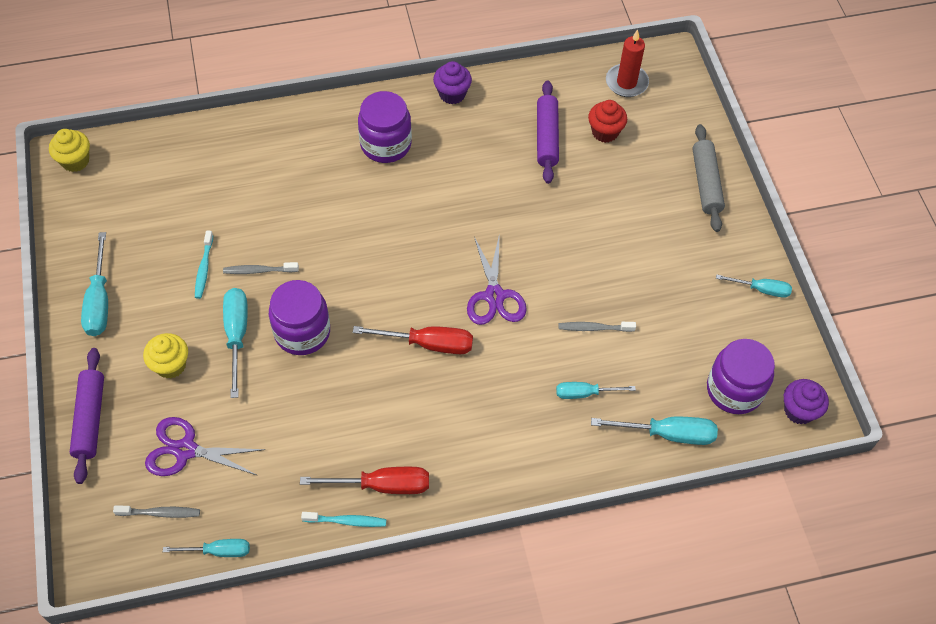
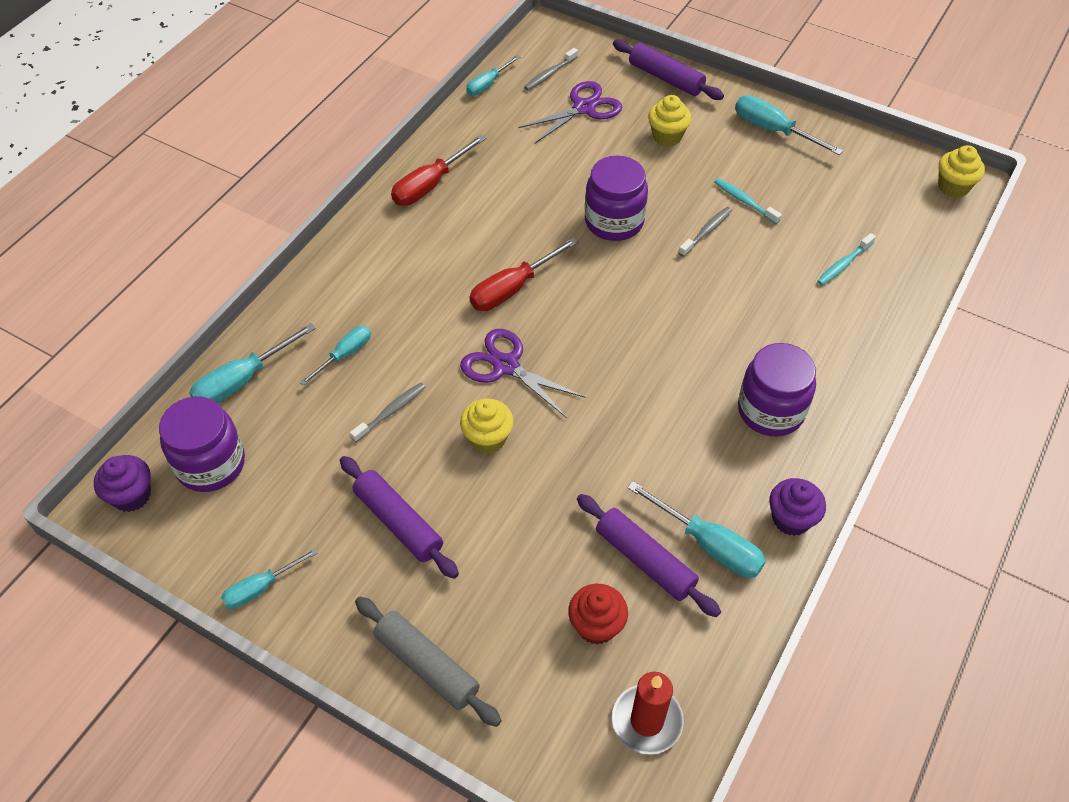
camera: 135 degrees right, 5 degrees down
turquoise screwdriver [223,288,248,398] -> turquoise screwdriver moved to [627,481,766,578]
turquoise toothbrush [301,512,386,527] -> turquoise toothbrush moved to [817,233,876,285]
none -> purple rolling pin [340,456,459,579]
none -> yellow cupcake [460,399,514,454]

